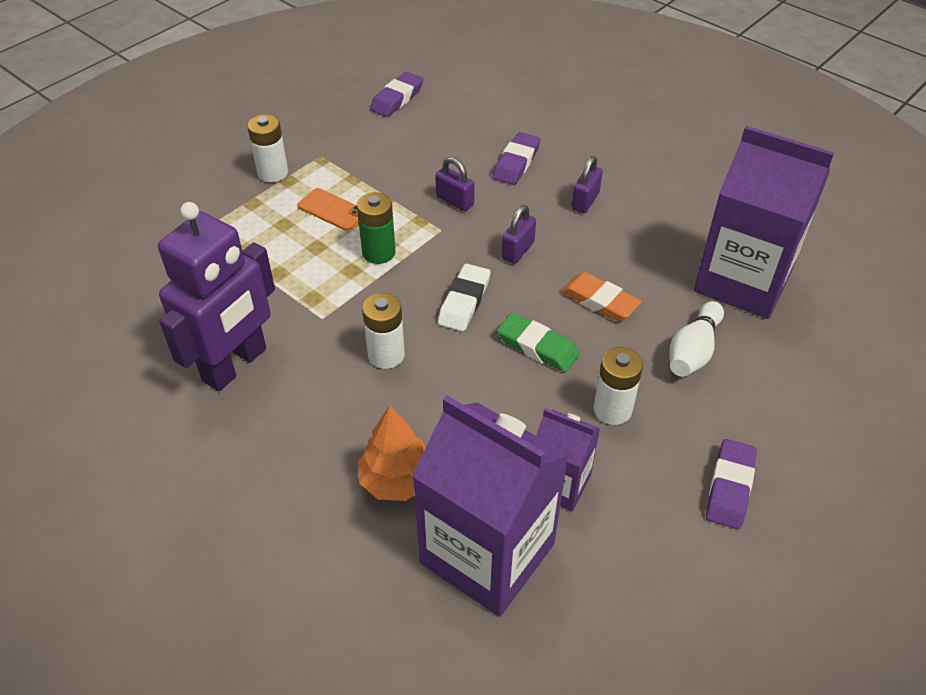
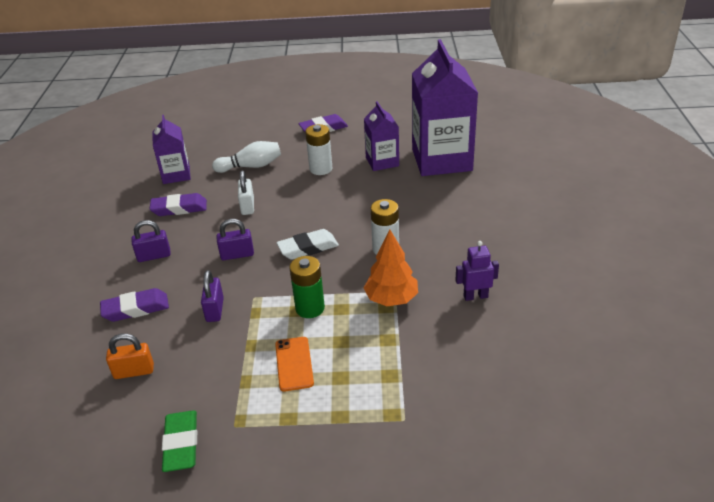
camera: 130 degrees left, 10 degrees down
purple robot [158,202,275,391] -> purple robot [455,241,499,301], size x0.43
white battery [247,114,288,182] -> none
orange tree [358,405,426,501] -> orange tree moved to [364,230,418,306]
purple eraser [370,72,424,117] -> purple eraser moved to [150,193,207,216]
green eraser [497,313,579,372] -> green eraser moved to [162,411,197,472]
orange eraser [561,272,642,321] -> white padlock [238,170,254,215]
purple carton [694,126,834,319] -> purple carton [153,115,191,184], size x0.53
none -> orange padlock [106,333,154,379]

